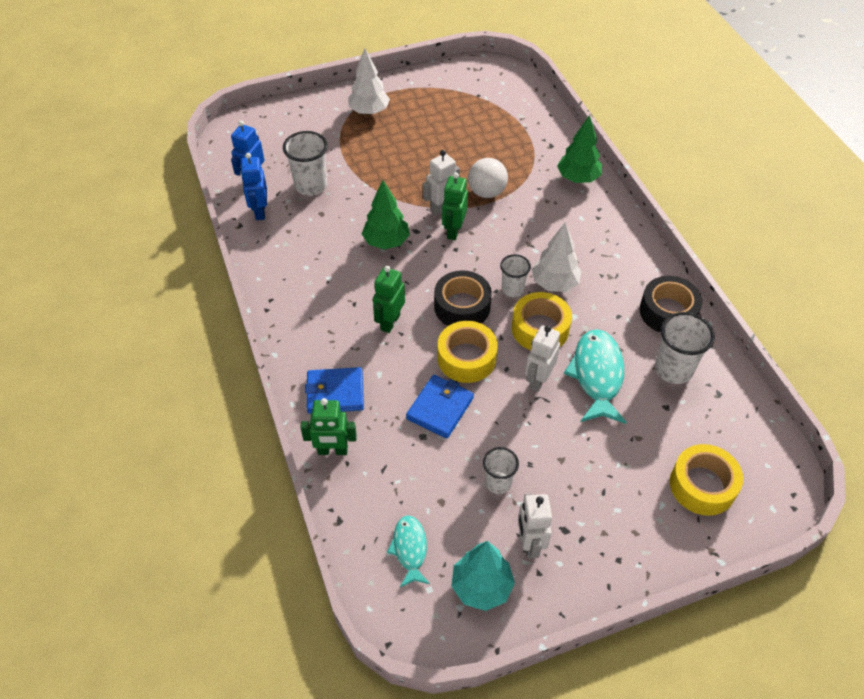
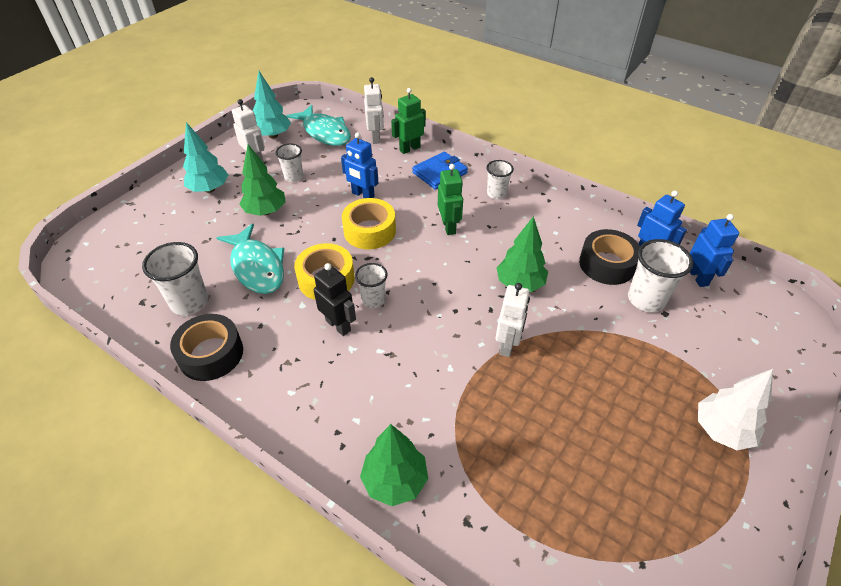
camera: 145 degrees right, 5 degrees down
turquoise fish [387,516,430,587] -> turquoise fish [287,105,351,146], size x1.70
blue wallet [406,375,474,438] -> blue robot [341,132,378,198]
black tape [434,270,492,326] -> black tape moved to [579,229,640,285]
green robot [442,172,468,240] -> none
white ball [468,158,508,198] -> none
white robot [525,325,560,392] -> white robot moved to [364,77,384,144]
white tree [532,222,581,292] -> black robot [314,263,356,336]
yellow tape [670,444,743,516] -> none
none -> turquoise tree [183,122,228,193]
none -> green tree [239,144,286,216]
none -> white cup [486,160,514,199]

